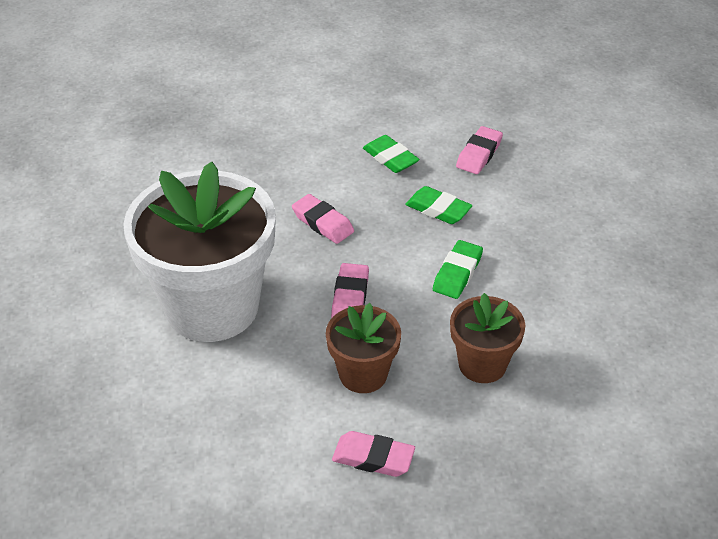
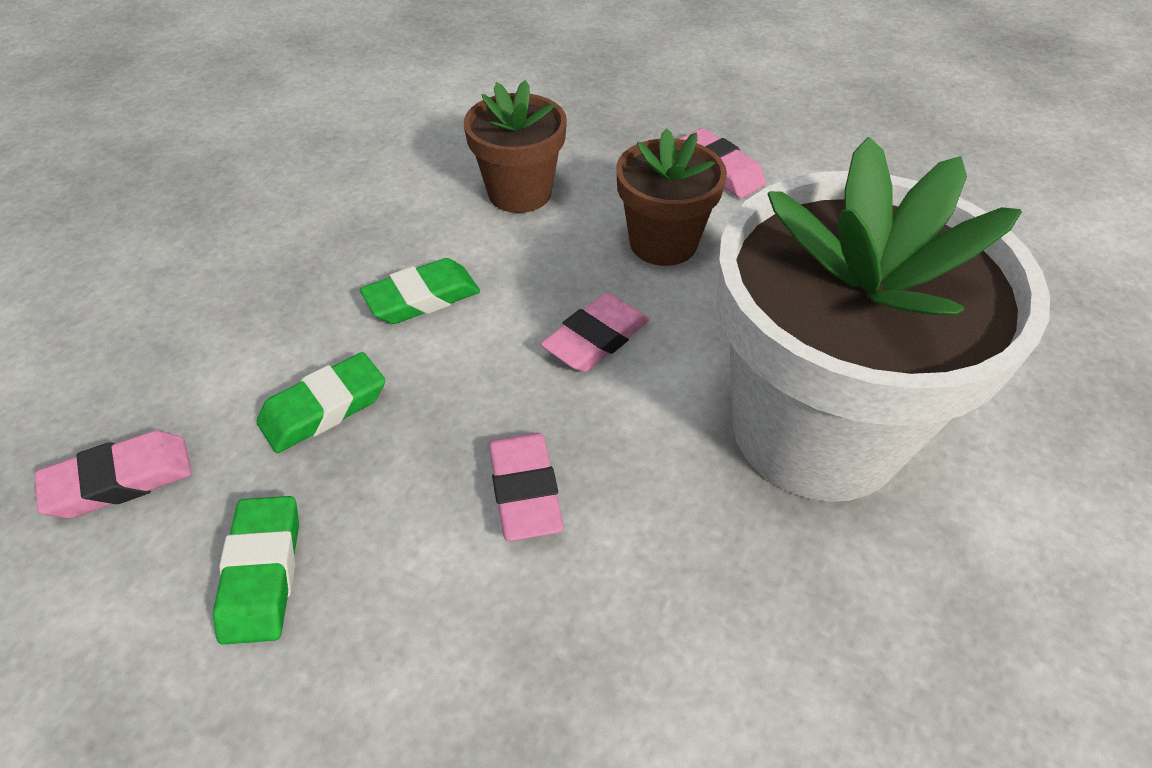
camera: 145 degrees left, 5 degrees up
green eraser [405,186,472,224] -> green eraser turned 75 degrees clockwise [257,352,385,453]

